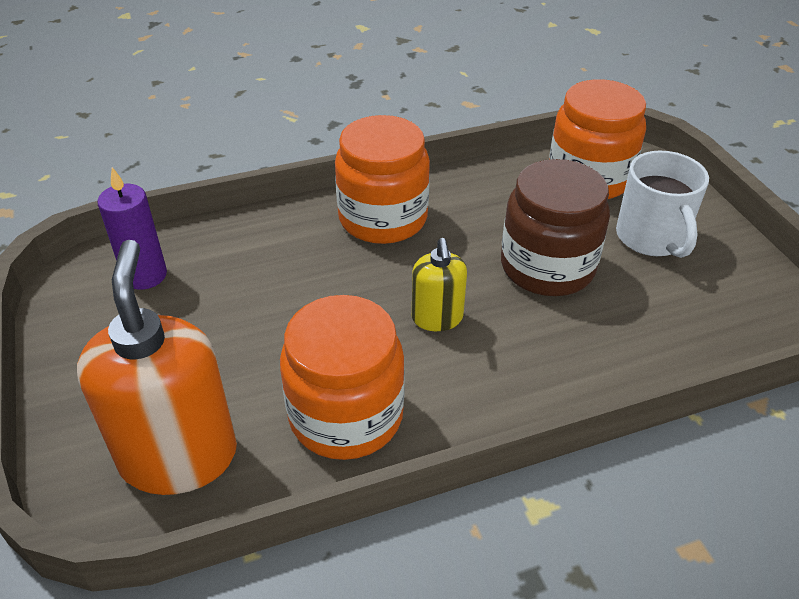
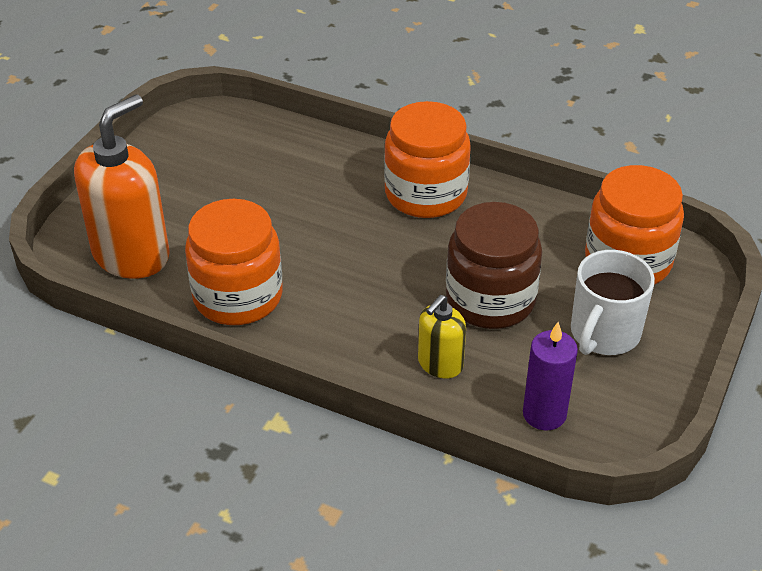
camera: 45 degrees right, 0 degrees up
purple candle [97,167,167,290] -> purple candle moved to [523,322,578,430]
yellow soap dispenser [412,238,467,331] -> yellow soap dispenser moved to [418,295,466,378]

